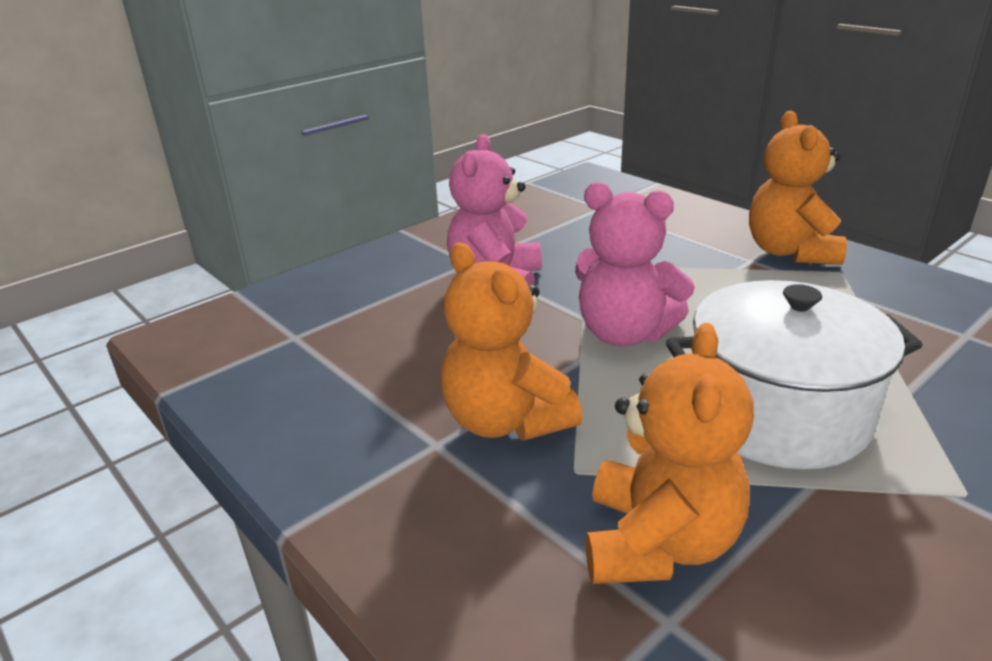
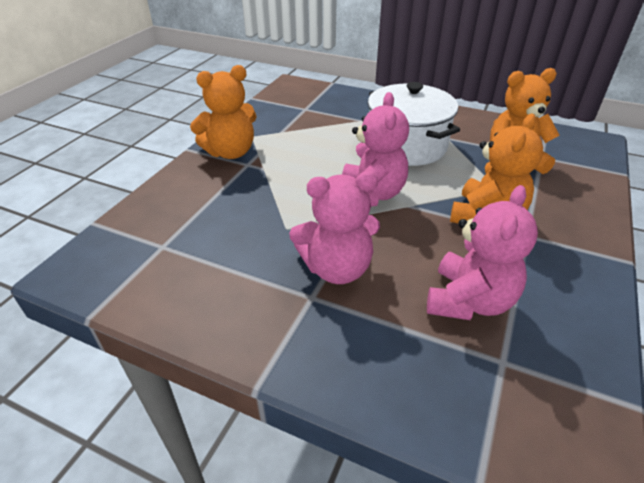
camera: 115 degrees left, 10 degrees up
none -> pink teddy bear [427,185,538,320]

